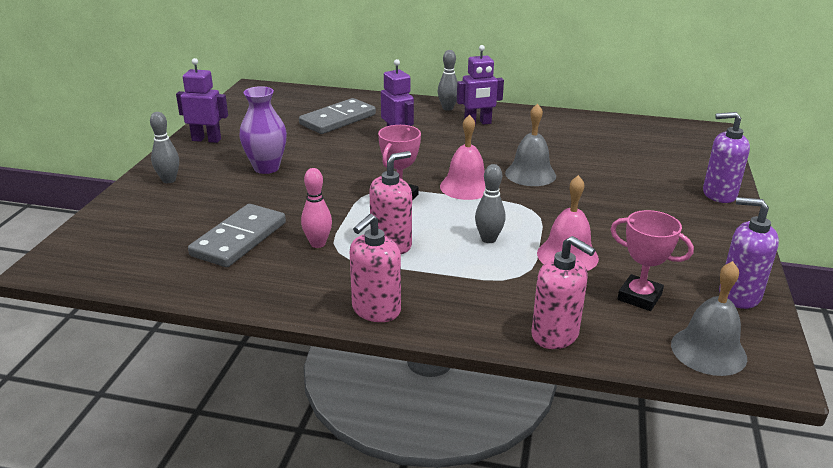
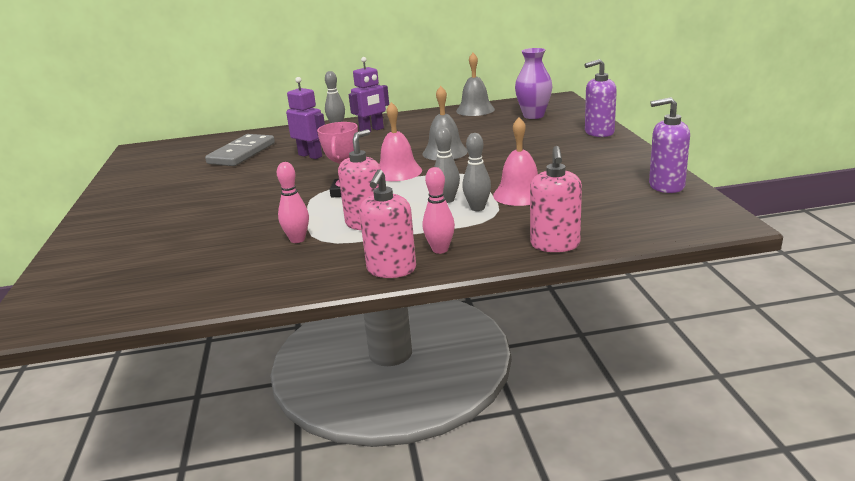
camera: 20 degrees left, 5 degrees down
grey bowling pin [150,112,179,183] -> grey bowling pin moved to [462,133,491,211]
purple robot [176,58,228,143] -> none
grey domino [188,204,286,267] -> none
purple vase [239,86,287,174] -> purple vase moved to [515,48,553,119]
pink soap dispenser [531,236,595,349] -> pink soap dispenser turned 75 degrees clockwise [530,146,582,252]
pink trophy [610,210,694,311] -> none
grey bell [671,261,747,376] -> grey bell moved to [456,53,495,116]
none -> pink bowling pin [423,167,455,254]

